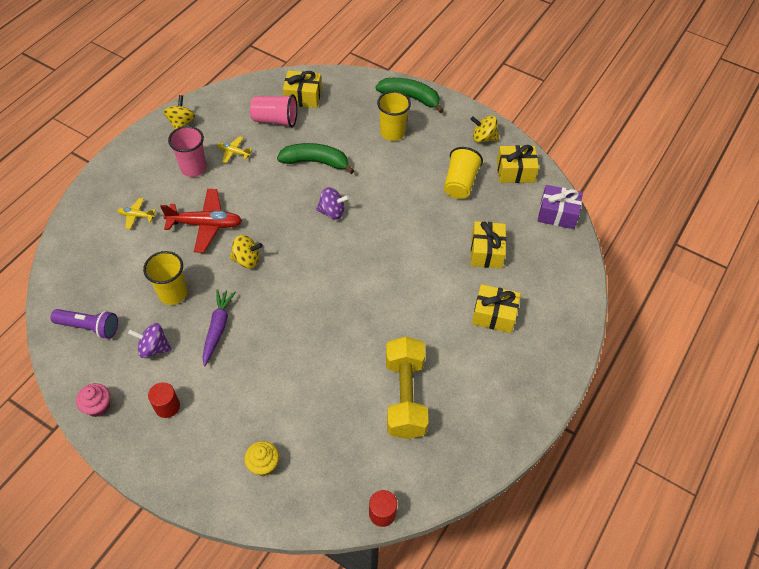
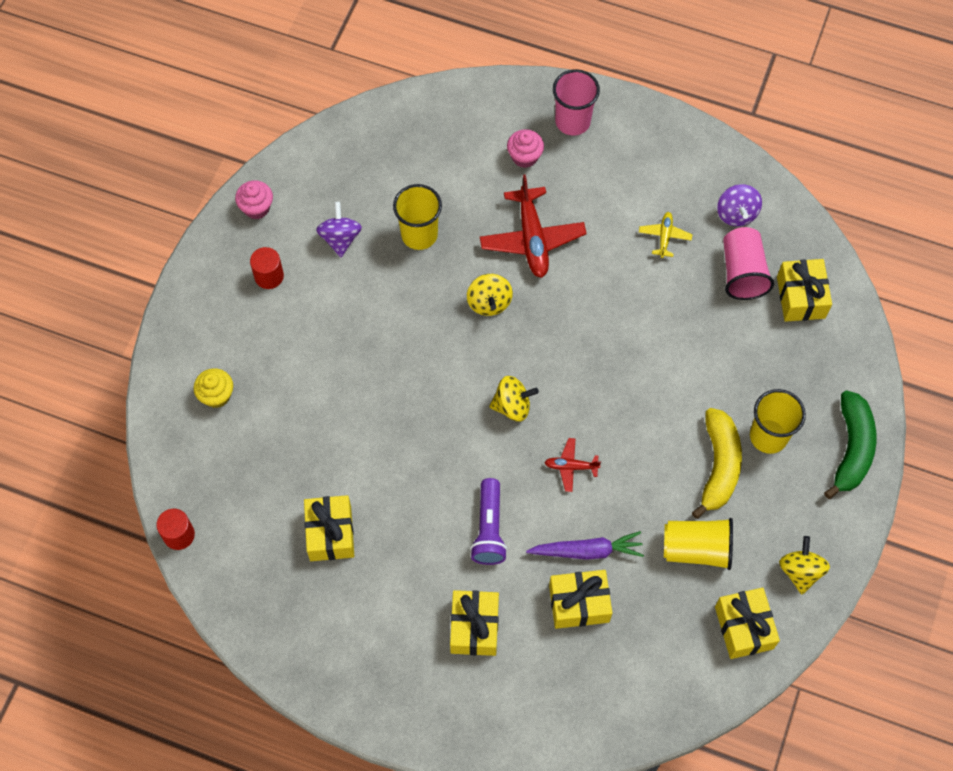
camera: 80 degrees right, 10 degrees up
purple flashlight [50,309,118,339] -> purple flashlight moved to [470,478,508,565]
yellow plane [117,198,156,230] -> pink cupcake [507,129,544,168]
yellow spinning top [163,95,195,129] -> yellow spinning top moved to [489,376,539,422]
pink cup [168,126,207,177] -> pink cup moved to [553,69,600,136]
purple carrot [202,289,236,366] -> purple carrot moved to [526,531,644,560]
green banana [277,143,354,174] -> none
purple spinning top [316,187,349,220] -> purple spinning top moved to [717,184,762,226]
yellow dumbbell [386,336,429,439] -> yellow gift [304,495,354,561]
purple gift [538,185,583,229] -> none
none -> red plane [544,438,601,492]
none -> yellow banana [692,408,742,519]

